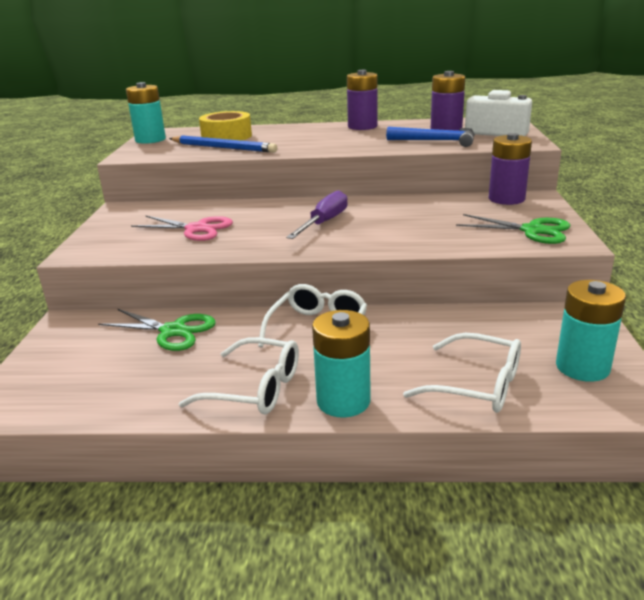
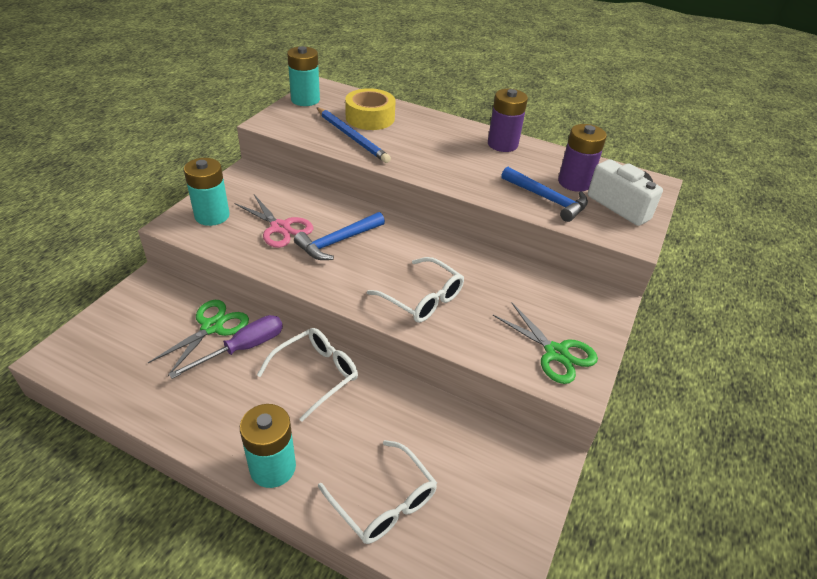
camera: 20 degrees right, 15 degrees up
green scissors [98,309,216,351] -> green scissors turned 105 degrees counterclockwise [148,300,249,376]
white glasses [179,337,299,414] -> white glasses moved to [367,257,464,323]
purple screwdriver [286,190,348,239] -> purple screwdriver moved to [169,315,283,379]
purple battery [489,133,532,205] -> none
turquoise battery [556,280,626,382] -> turquoise battery moved to [184,158,230,226]
none -> blue hammer [294,212,385,260]

